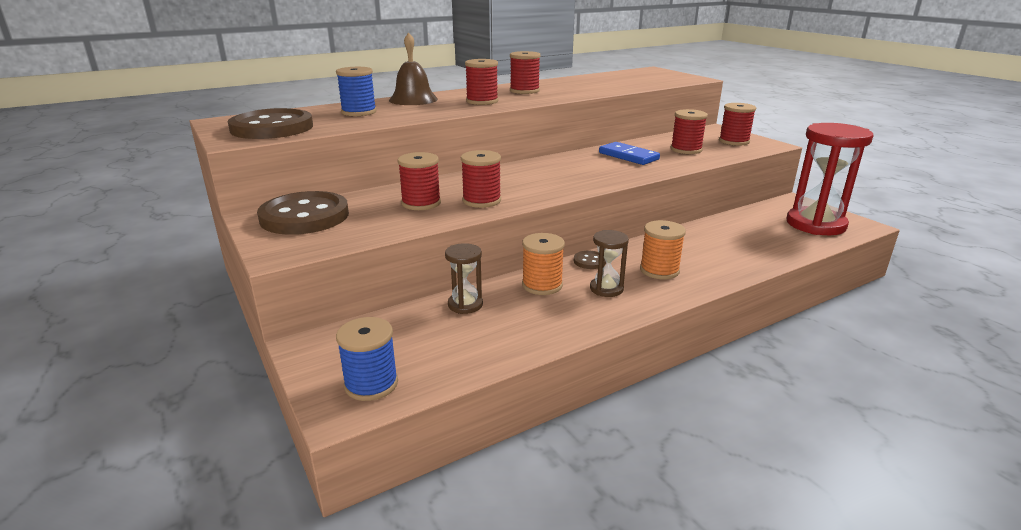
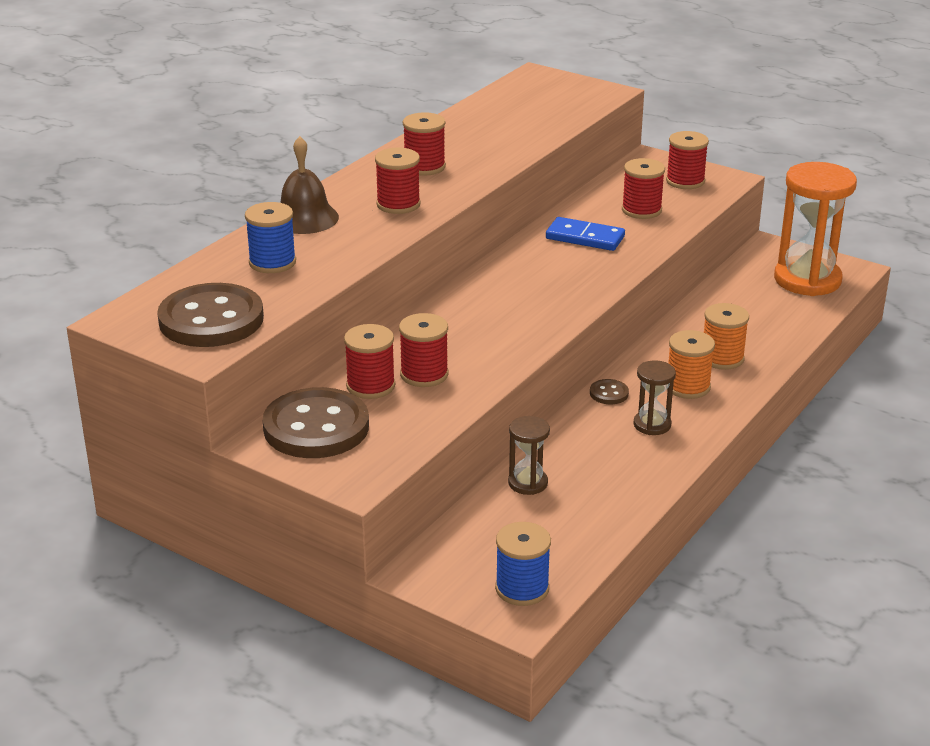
camera: 25 degrees left, 5 degrees up
red spool [461,150,501,208] -> red spool moved to [344,324,395,399]
orange spool [522,233,565,295] -> orange spool moved to [704,303,749,370]
red hourglass [787,123,874,235] -> orange hourglass [774,162,857,296]

